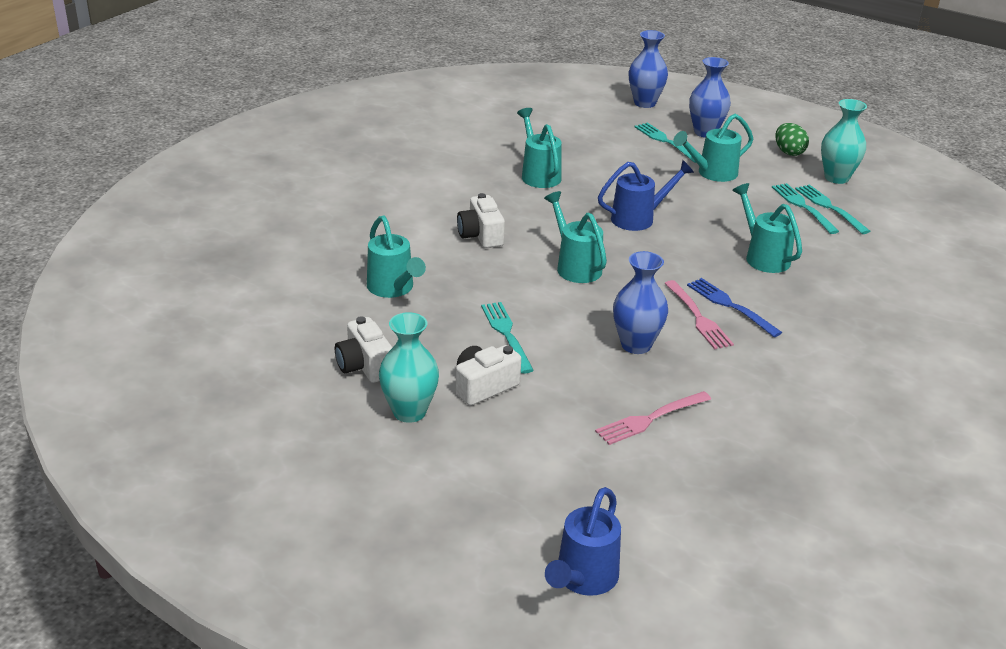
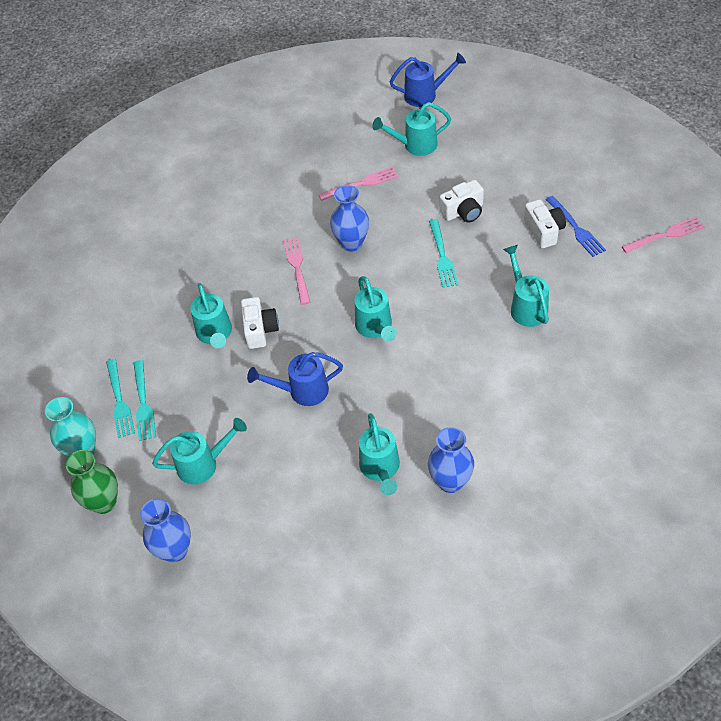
camera: 165 degrees left, 20 degrees up
turquoise vase [379,312,439,423] -> none
white camera [457,193,505,248] -> white camera moved to [241,297,279,349]
blue watering can [545,487,621,596] -> blue watering can turned 45 degrees clockwise [390,53,466,107]
blue vase [629,30,668,108] -> blue vase moved to [428,427,474,493]
turquoise fork [635,123,697,163] -> none
blue fork [687,278,782,337] -> blue fork moved to [546,196,606,257]
green egg [776,123,809,156] -> green vase [66,450,118,514]
none -> turquoise watering can [372,102,451,156]
none -> pink fork [622,216,705,253]

